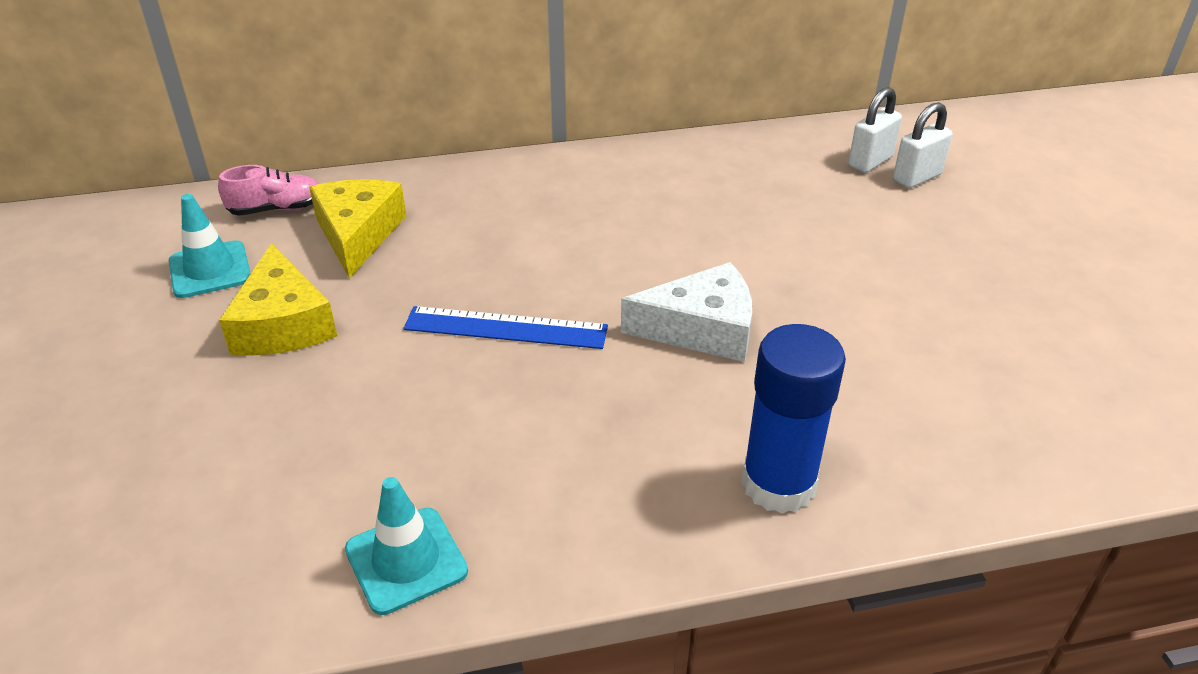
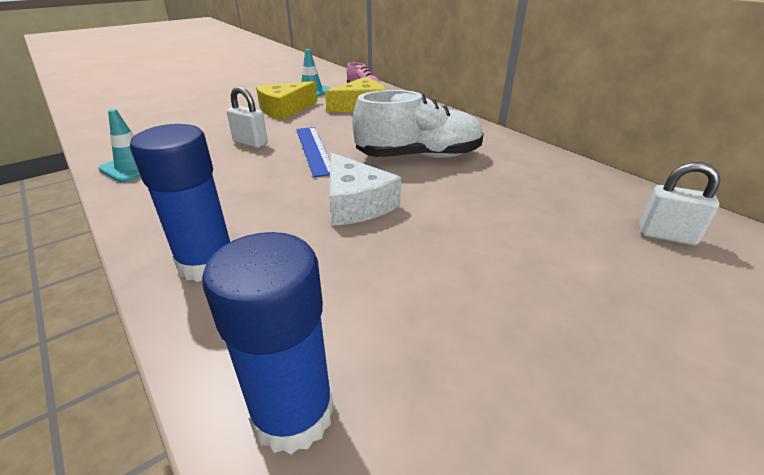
camera: 65 degrees right, 5 degrees down
white padlock [893,102,952,188] -> white padlock moved to [227,87,268,148]
none -> blue glue stick [202,232,334,454]
none -> white shoe [352,90,484,158]

